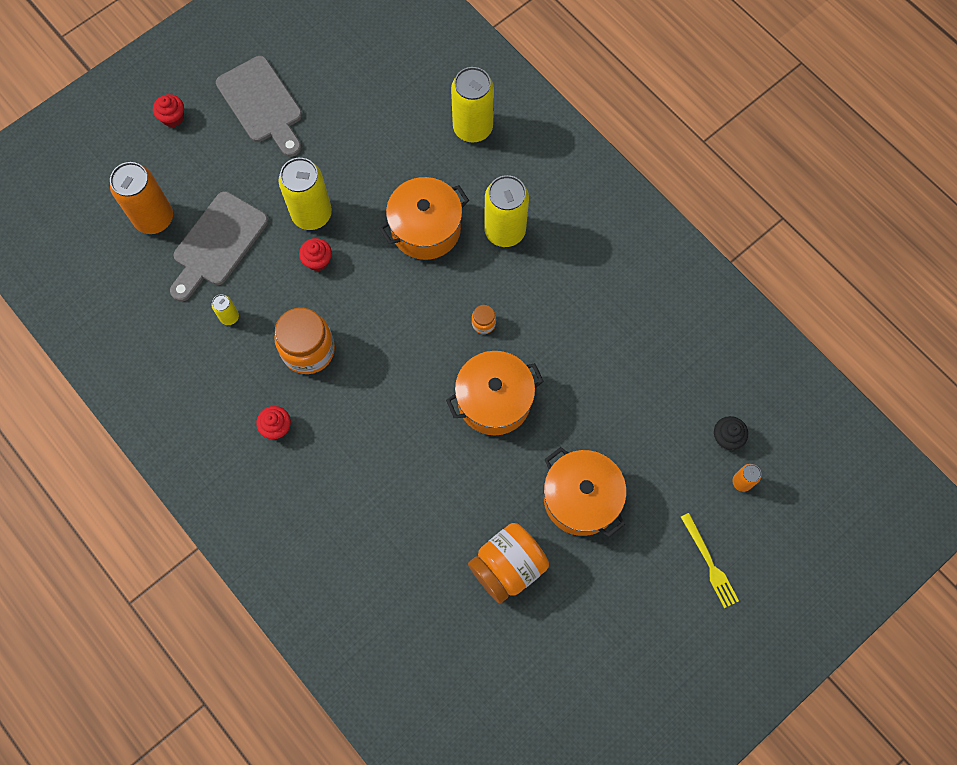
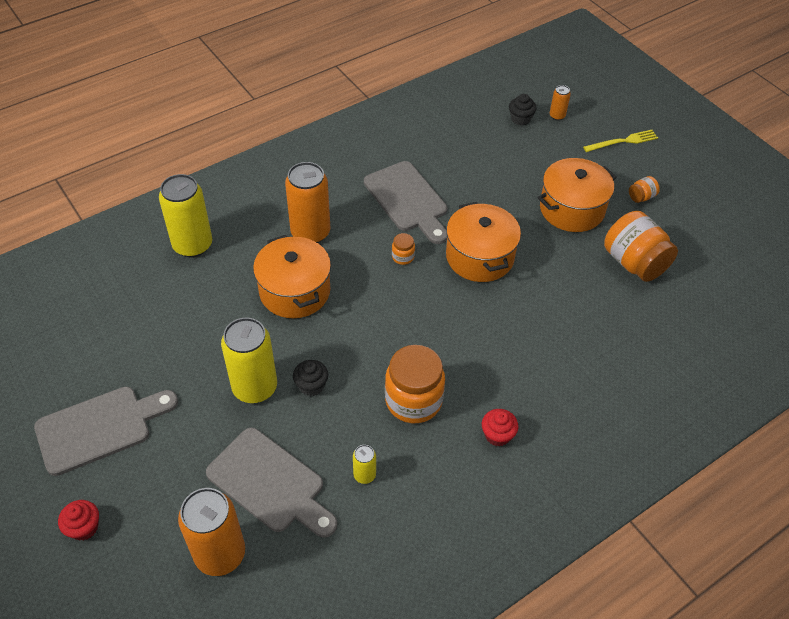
camera: 85 degrees left, 20 degrees down
red cupcake [299,238,332,271] -> black cupcake [293,360,328,396]
yellow can [484,175,529,247] -> orange can [285,162,330,243]
none -> grey cutting board [364,161,447,244]
none -> orange jar [629,176,660,203]

